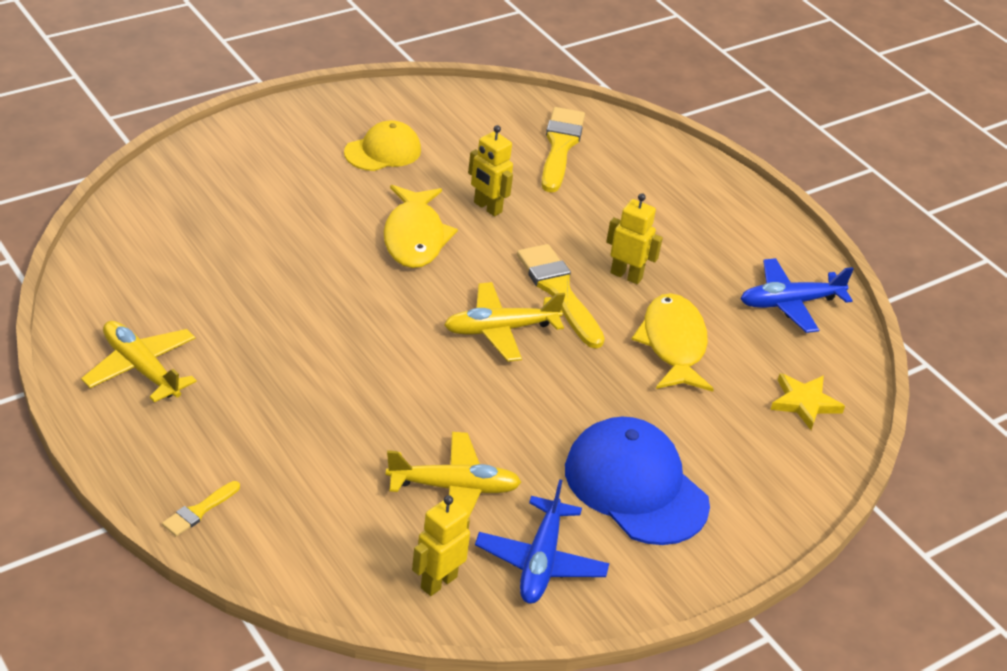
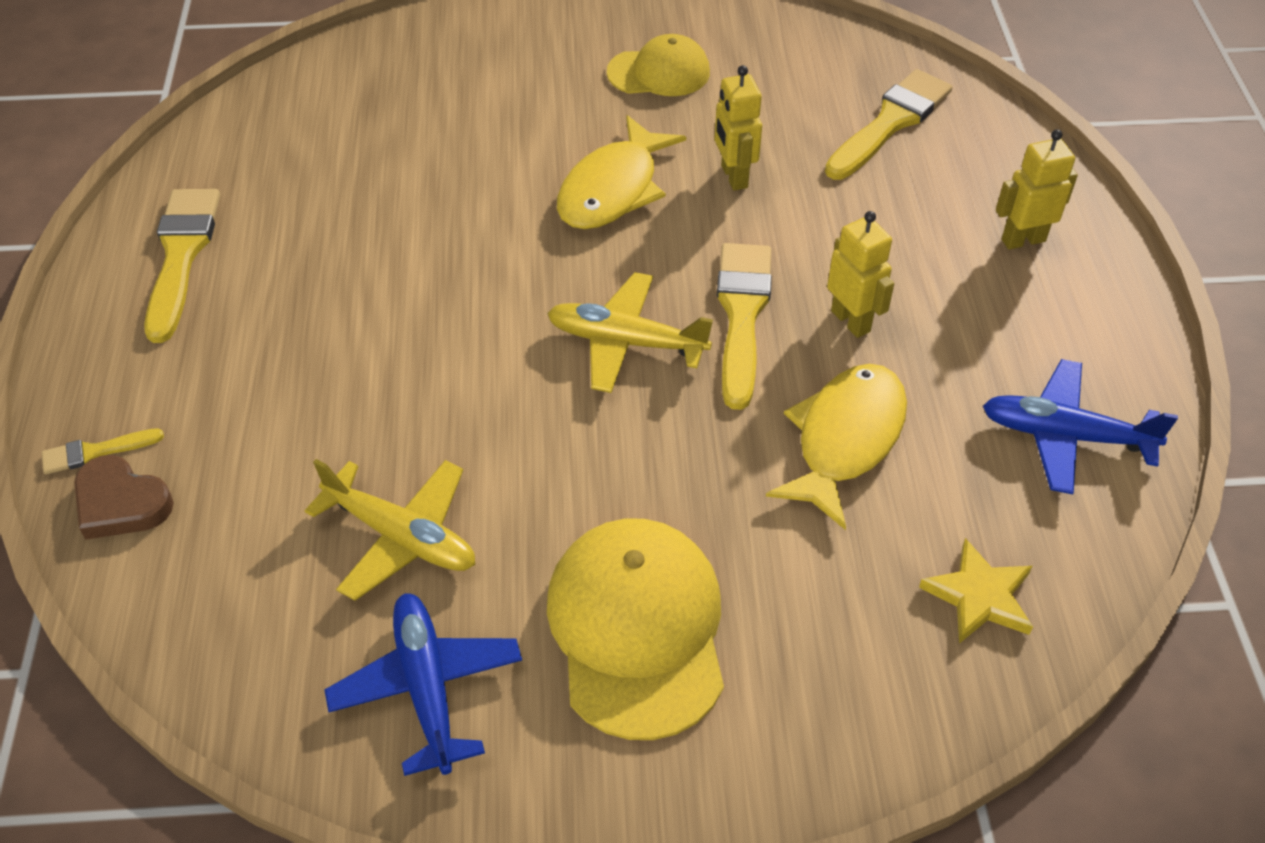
camera: 35 degrees right, 10 degrees up
yellow plane [81,321,197,402] -> yellow brush [144,189,220,343]
yellow robot [412,495,470,596] -> yellow robot moved to [996,129,1078,250]
blue plane [475,479,609,604] -> blue plane turned 120 degrees clockwise [324,593,522,776]
blue cap [565,417,710,545] -> yellow cap [547,519,724,740]
none -> brown heart [74,455,174,540]

